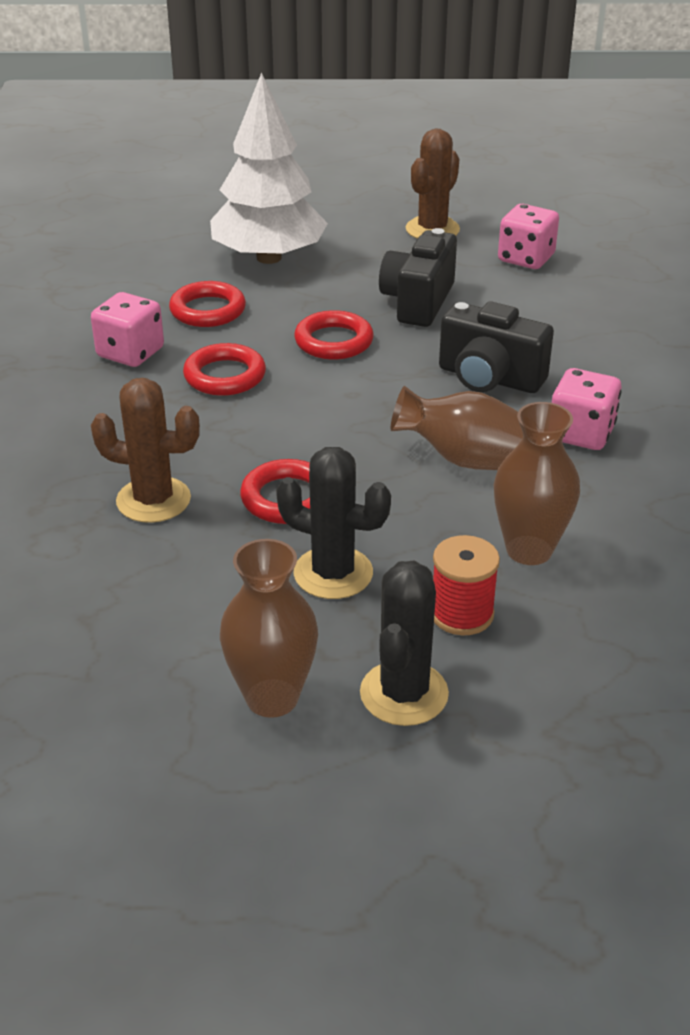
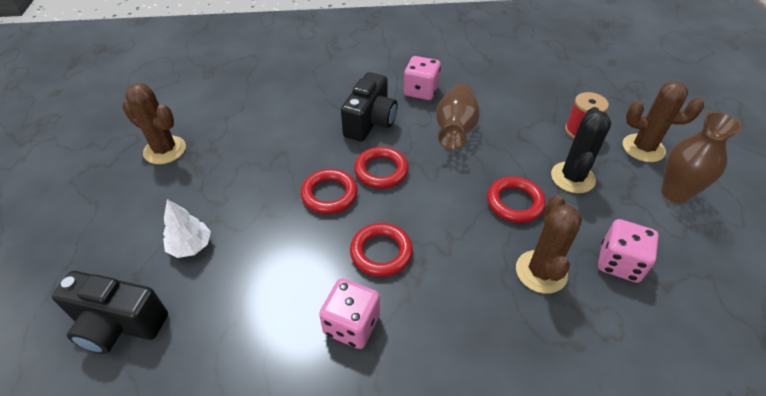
camera: 95 degrees left, 10 degrees up
red ring [169,281,246,327] -> red ring moved to [354,147,409,189]
white tree [210,72,328,264] -> white tree [163,199,211,258], size x0.45
black cactus [360,561,449,726] -> brown cactus [623,81,704,162]
black camera [379,228,457,327] -> black camera moved to [52,271,168,354]
brown vase [494,402,580,565] -> none
pink dice [498,204,559,269] -> pink dice moved to [598,219,659,283]

